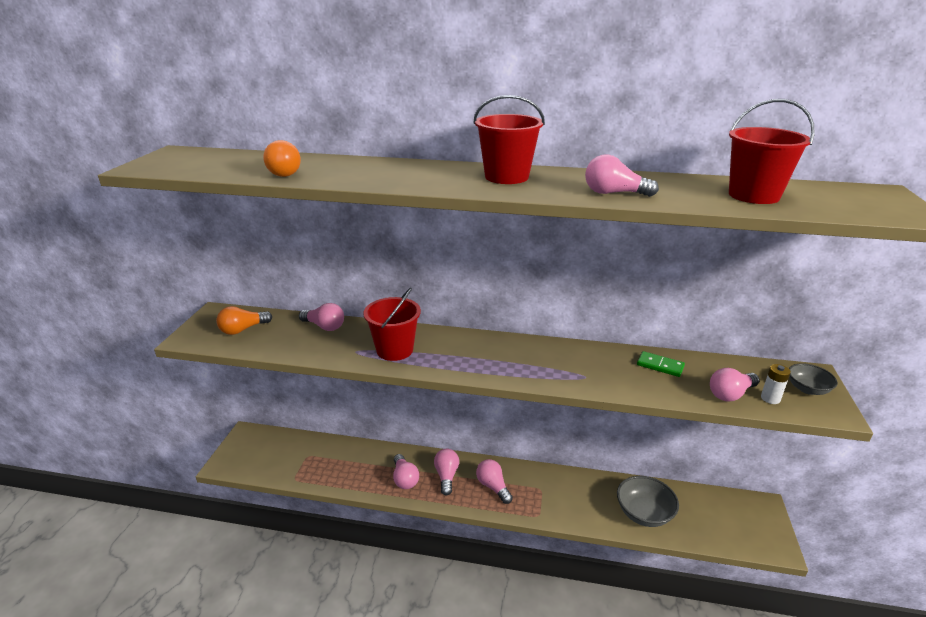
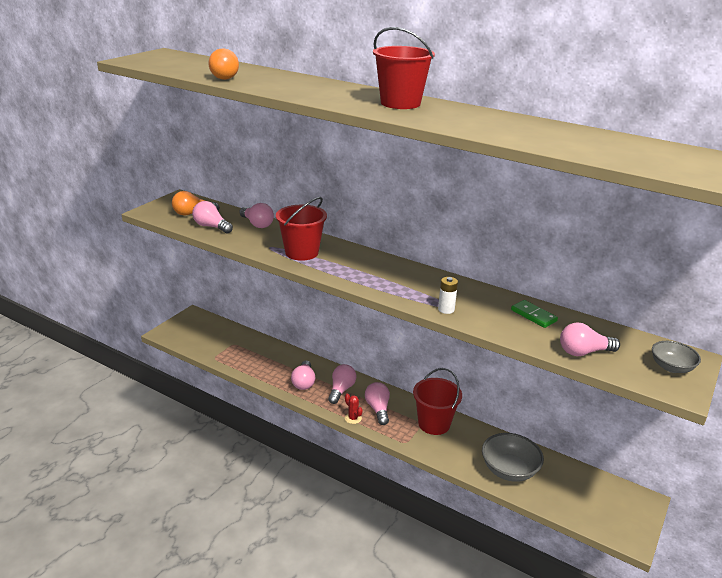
camera: 20 degrees right, 0 degrees up
pink light bulb [585,154,659,197] -> pink light bulb moved to [192,201,233,234]
red bucket [729,99,815,204] -> red bucket moved to [413,368,462,435]
white battery [761,364,791,404] -> white battery moved to [438,277,458,314]
none -> red cactus [345,394,363,424]

